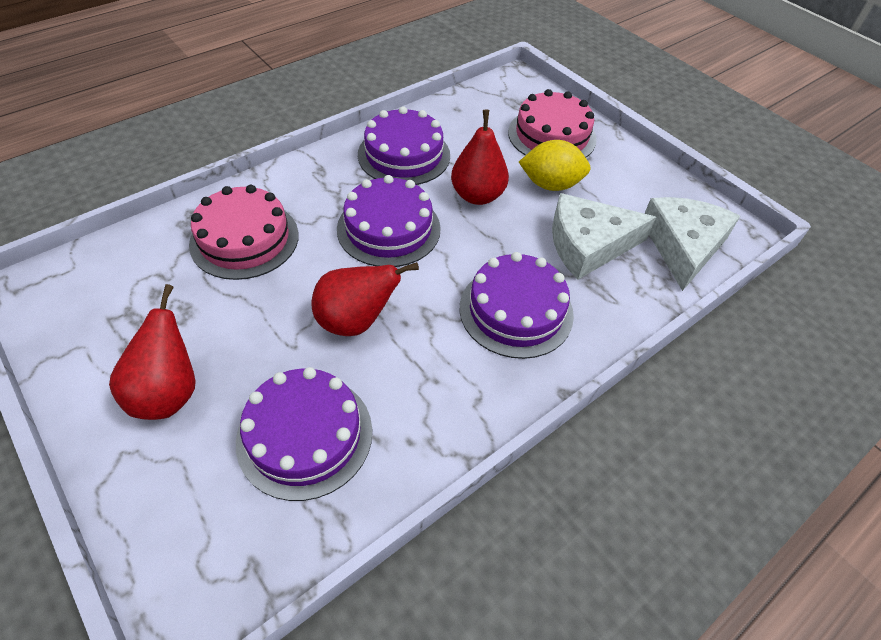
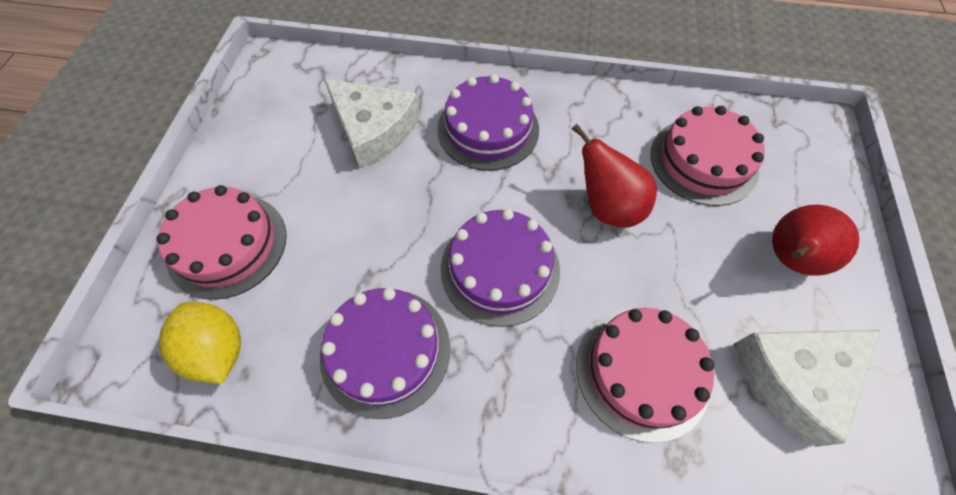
camera: 130 degrees left, 10 degrees up
purple cake [236,367,372,501] -> pink cake [650,106,765,206]
red pear [451,110,509,205] -> none
yellow lemon [519,140,591,191] -> yellow lemon moved to [159,302,241,384]
white cheese [644,197,740,291] -> white cheese moved to [733,330,880,447]

